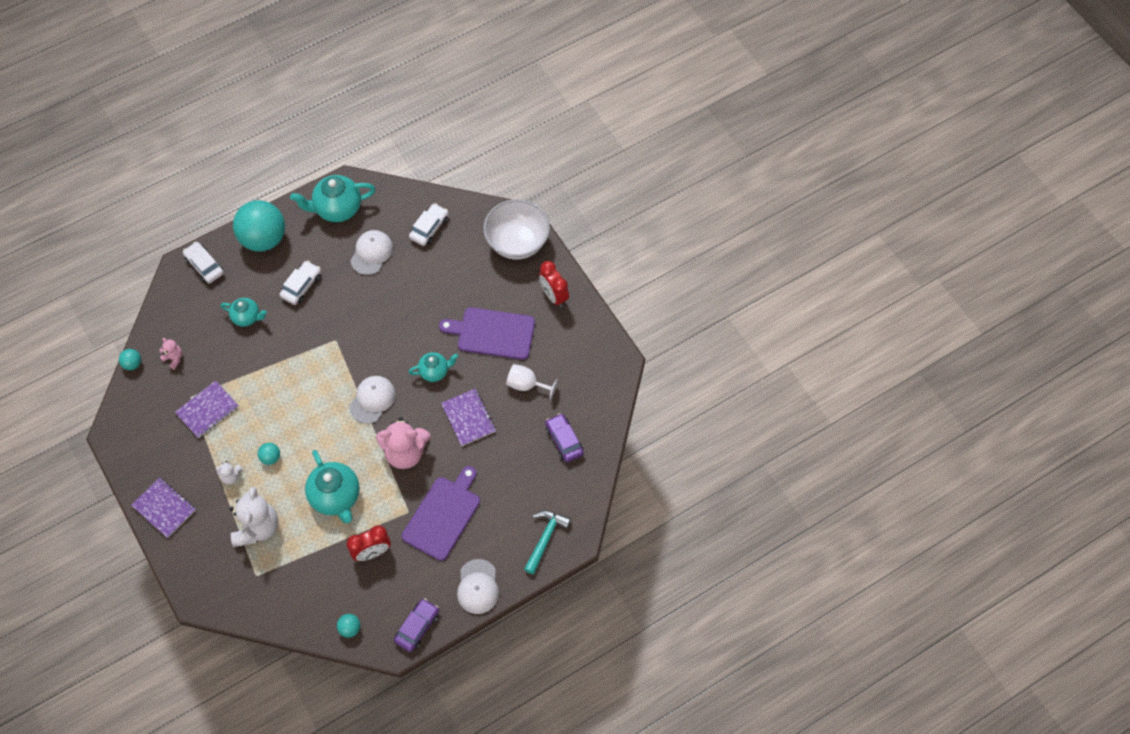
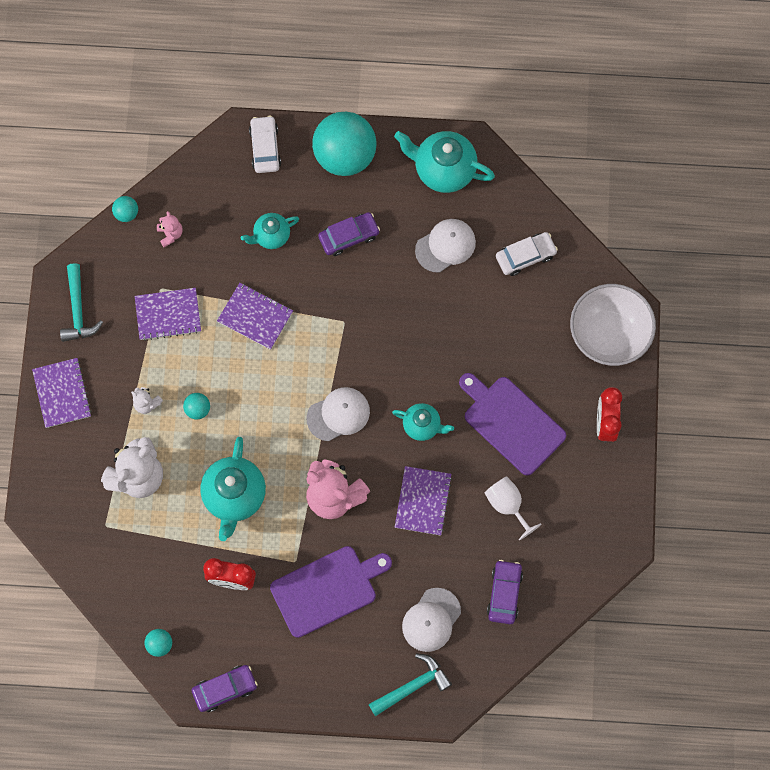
camera: 35 degrees right, 10 degrees up
turquoise teapot [221,298,267,327] -> turquoise teapot turned 105 degrees clockwise [241,213,299,249]
white car [280,261,321,305] -> purple car [318,212,380,256]
white cap [457,559,499,614] -> white cap moved to [402,588,461,652]
none -> turquoise hammer [60,263,103,342]
none -> purple notebook [217,283,293,350]

